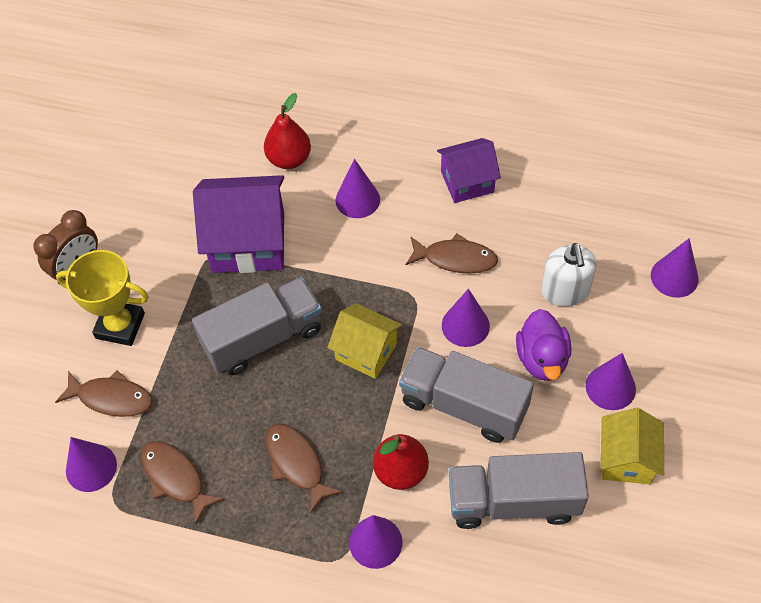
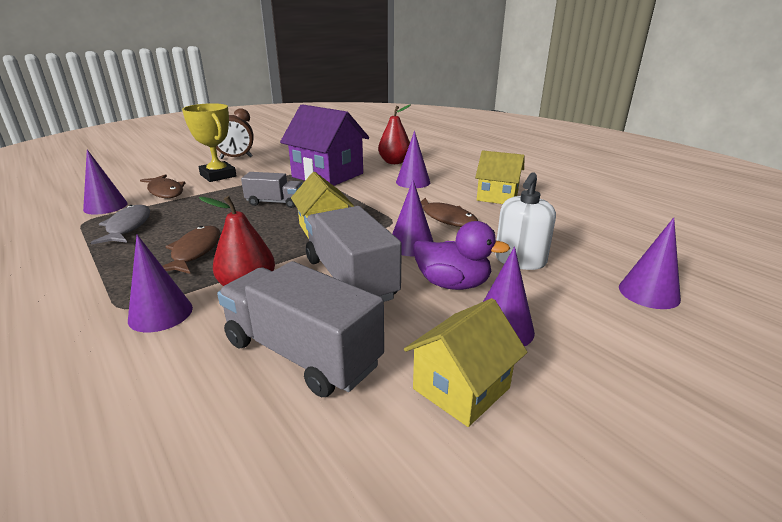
camera: 35 degrees right, 30 degrees down
brown fish [141,441,225,525] -> grey fish [91,205,150,245]
grey truck [192,277,322,375] -> grey truck [241,172,303,208], size x0.59
purple house [437,138,501,203] -> yellow house [475,150,525,204]
purple duck [516,309,571,381] -> purple duck turned 105 degrees counterclockwise [413,221,510,290]

